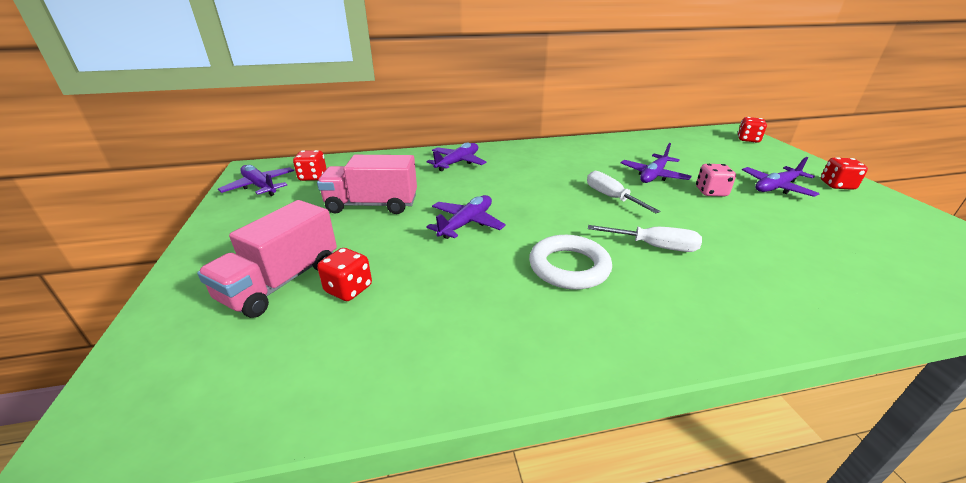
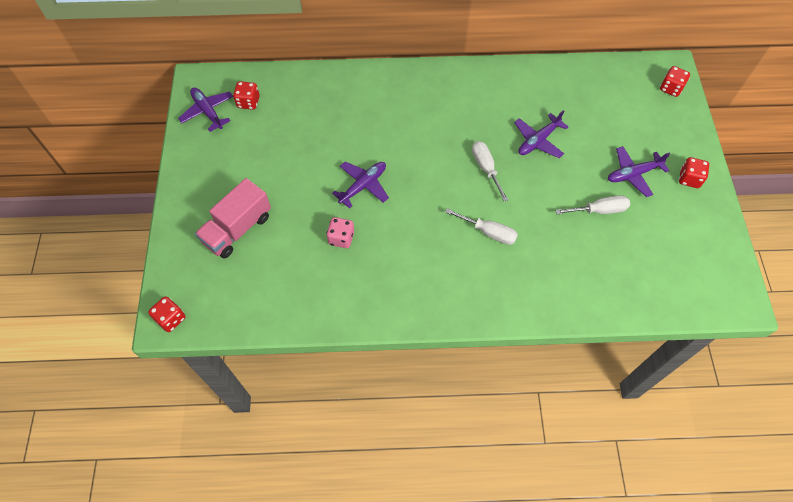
camera: 10 degrees right, 30 degrees up
pink truck [317,155,417,214] -> none
red dice [317,248,372,301] -> red dice moved to [148,296,185,332]
purple plane [426,143,486,171] -> none
white ring [529,235,612,290] -> none
pink dice [696,164,736,196] -> pink dice moved to [326,217,354,248]
none -> white screwdriver [555,195,630,214]

